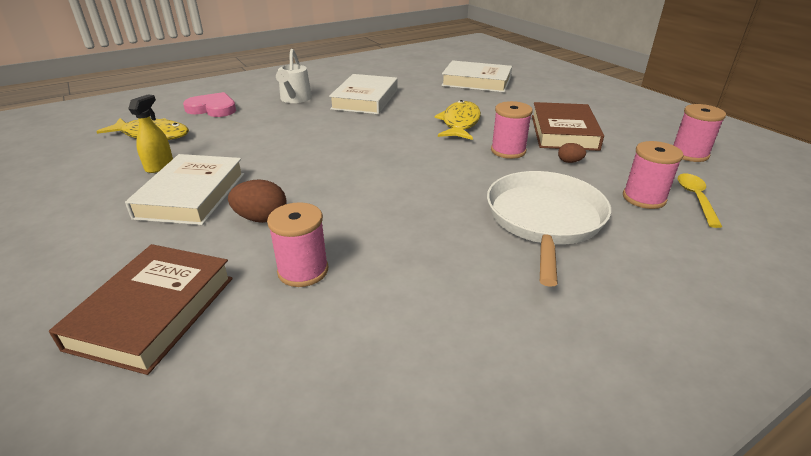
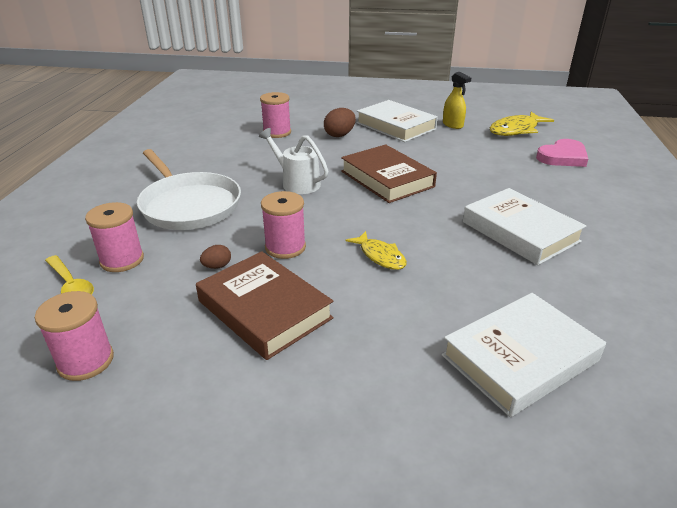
camera: 130 degrees right, 0 degrees up
brown book [49,244,233,375] -> brown book moved to [341,144,437,203]
white watering can [276,49,312,103] -> white watering can moved to [259,128,328,194]
yellow fish [435,100,481,140] -> yellow fish [345,231,407,270], size x0.63

